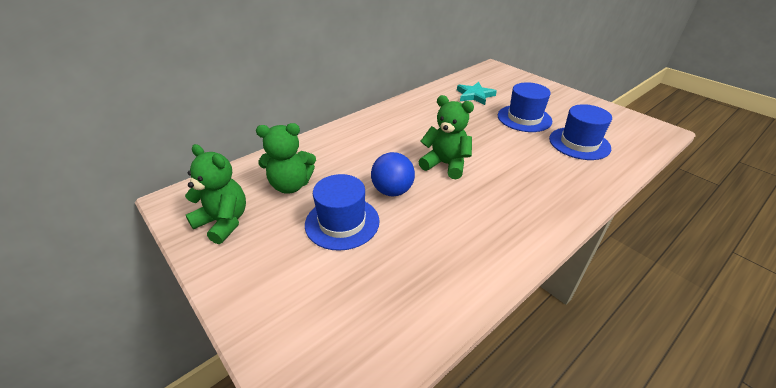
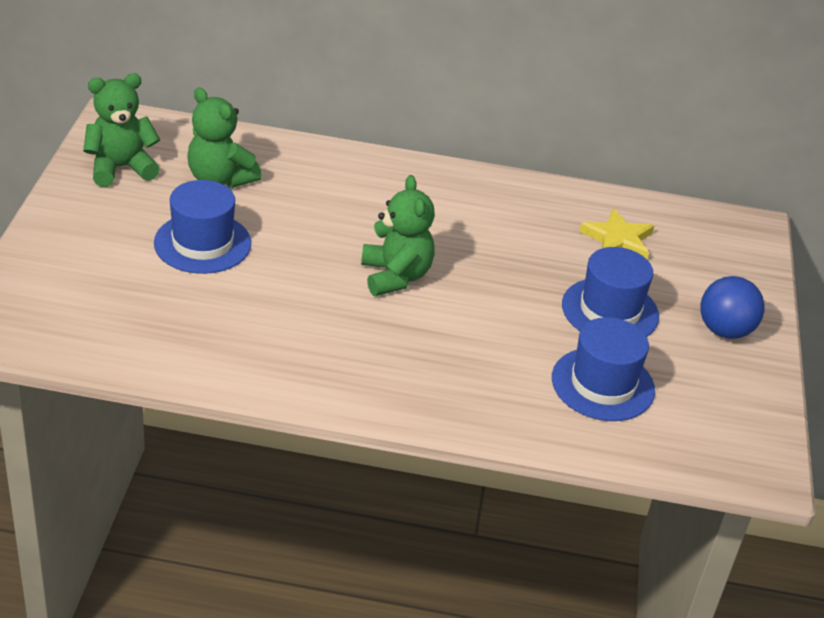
camera: 45 degrees right, 0 degrees up
green teddy bear [185,144,246,244] -> green teddy bear turned 105 degrees counterclockwise [83,73,160,187]
blue ball [371,152,415,196] -> blue ball moved to [701,276,765,339]
turquoise star [457,82,497,105] -> yellow star [579,208,654,260]

